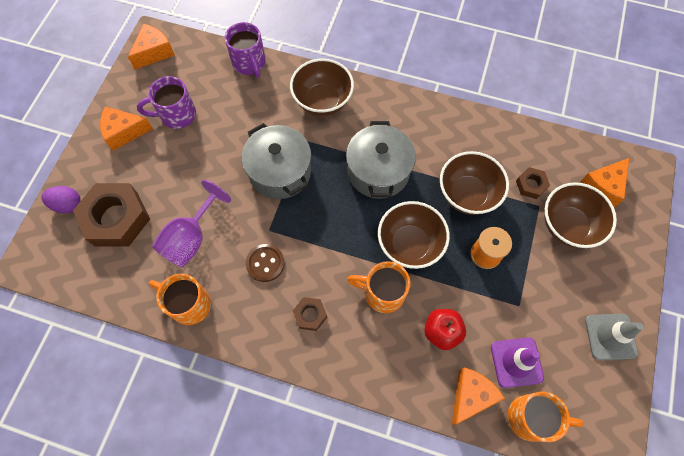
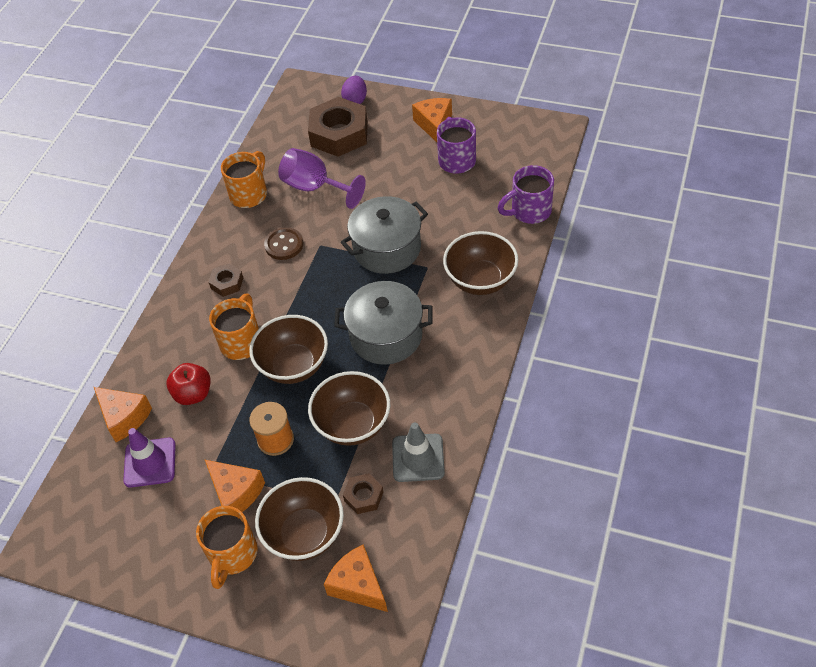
camera: 95 degrees right, 15 degrees down
orange cheese [128,24,175,69] -> orange cheese moved to [205,460,265,512]
orange mug [508,392,584,442] -> orange mug moved to [196,506,258,589]
grey traffic cone [585,314,643,360] -> grey traffic cone moved to [392,422,445,482]

